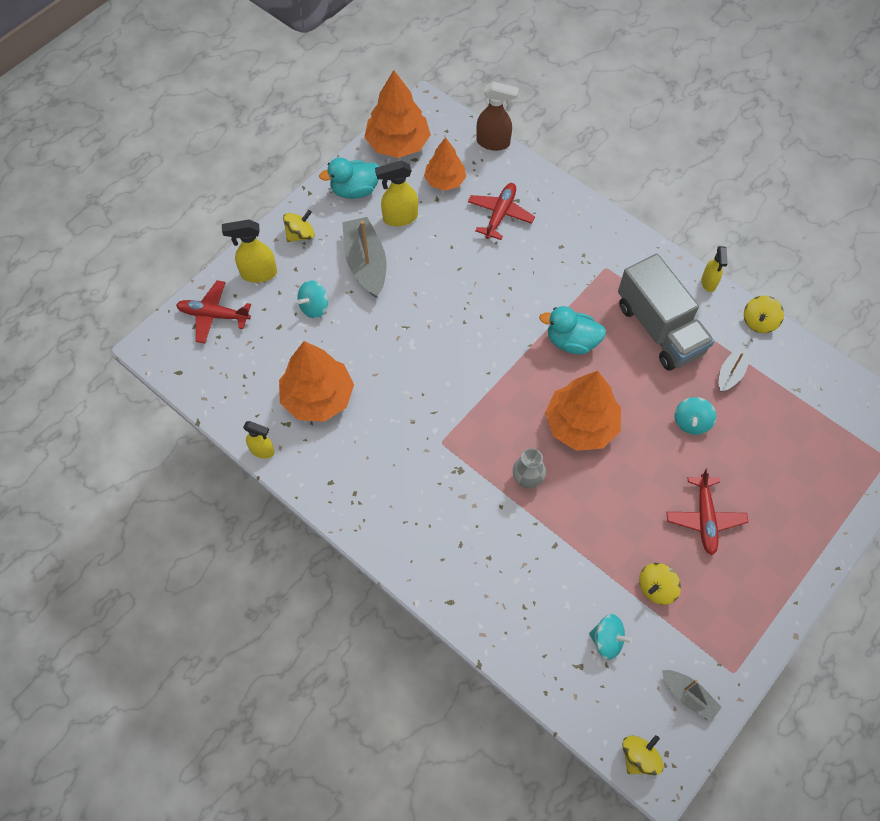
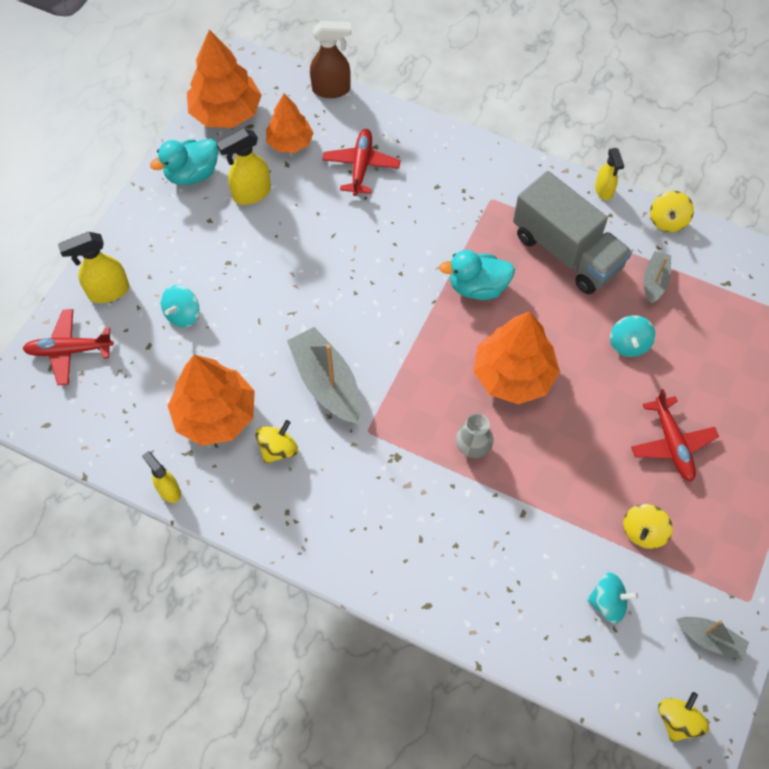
camera: 15 degrees left, 0 degrees up
yellow spray bottle [243,421,275,459] -> yellow spray bottle turned 135 degrees counterclockwise [142,451,181,503]
yellow spinning top [283,210,315,242] -> yellow spinning top moved to [255,420,298,463]
grey boat [342,217,386,298] -> grey boat moved to [287,327,361,424]

